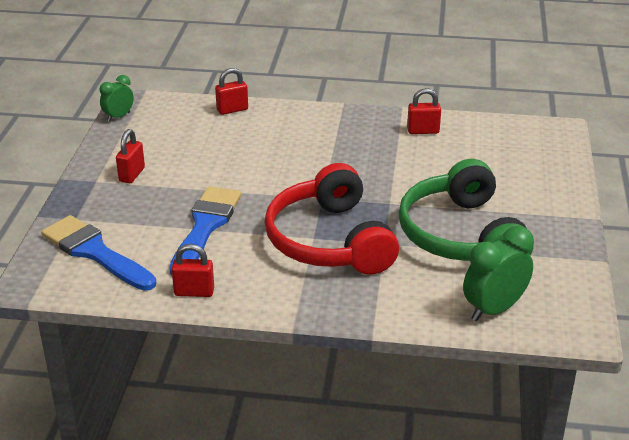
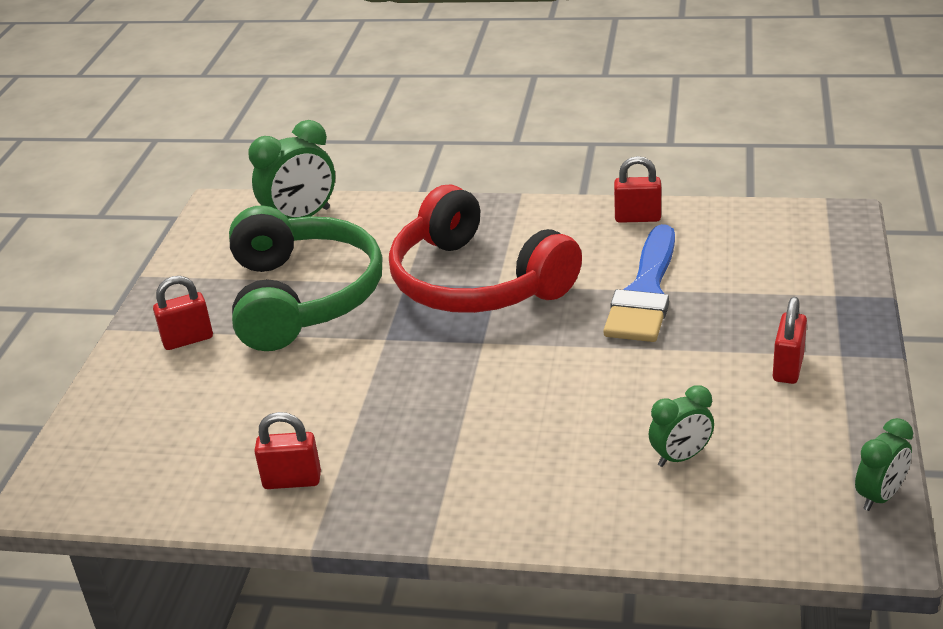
camera: 175 degrees left, 0 degrees up
blue brush [41,215,156,291] -> none
red padlock [215,68,248,115] -> red padlock moved to [153,276,213,350]
red headphones [265,163,399,275] -> red headphones turned 150 degrees clockwise [389,184,582,313]
none -> green clock [649,385,714,467]

